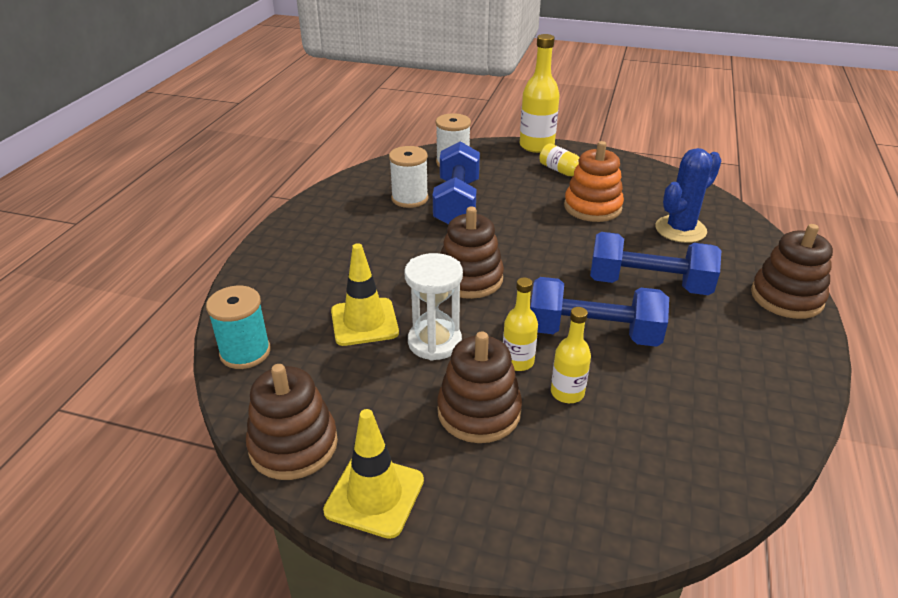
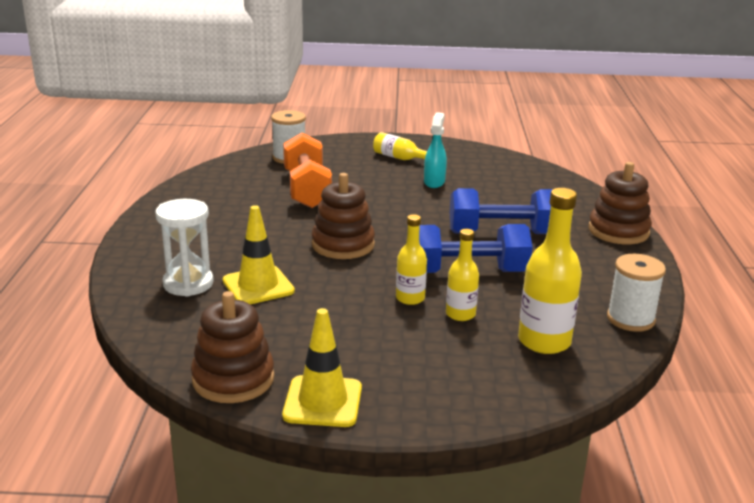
camera: 15 degrees left, 10 degrees down
turquoise spool [206,286,271,369] -> none
white spool [389,146,428,208] -> white spool moved to [607,254,666,332]
white hourglass [405,253,463,361] -> white hourglass moved to [155,199,214,297]
blue dumbbell [433,141,480,225] -> orange dumbbell [283,132,332,208]
brown stacking toy [437,331,522,443] -> none
yellow bottle [520,34,560,153] -> yellow bottle moved to [518,188,582,354]
orange stacking toy [564,141,624,222] -> turquoise spray bottle [424,112,447,188]
blue cactus [655,148,722,243] -> none

